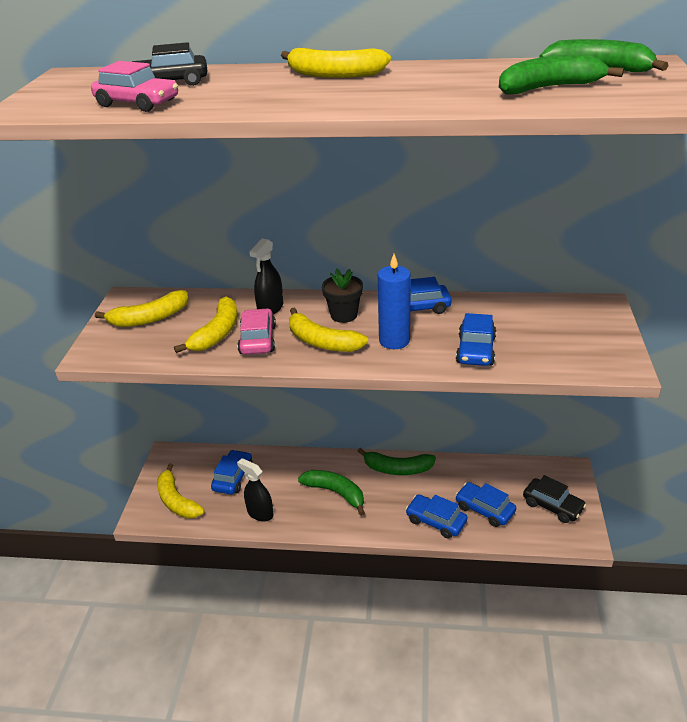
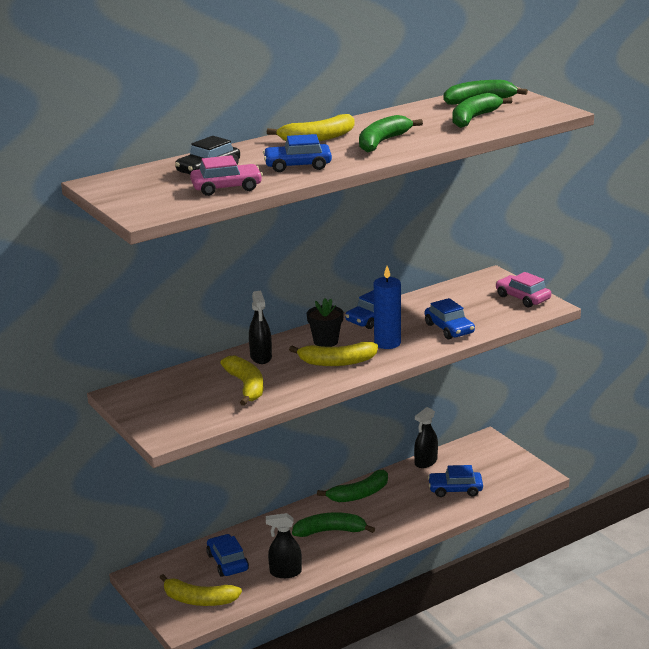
camera: 40 degrees left, 10 degrees down
yellow banana [95,290,189,327] -> none
pink car [237,308,276,354] -> pink car moved to [496,272,551,307]
blue car [406,494,467,538] -> blue car moved to [263,134,332,172]
black car [523,475,586,523] -> none
none -> green banana [359,115,423,152]
none -> black spray bottle [414,407,438,468]

